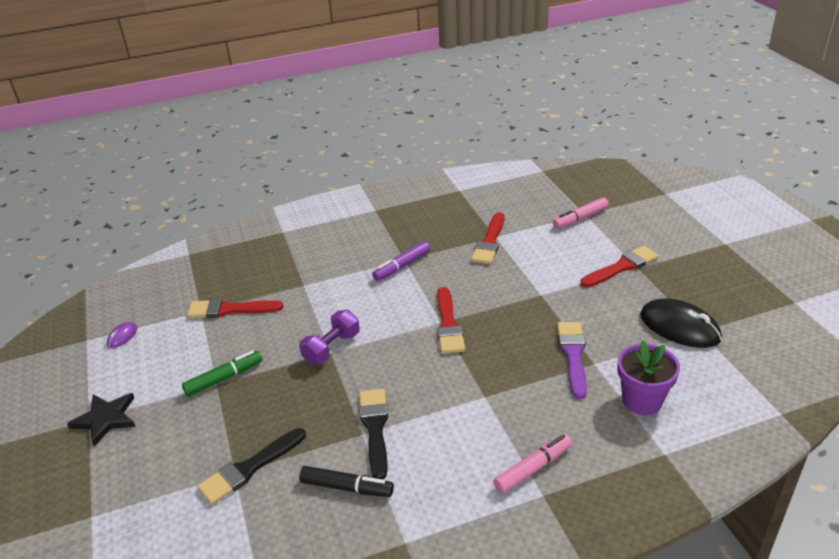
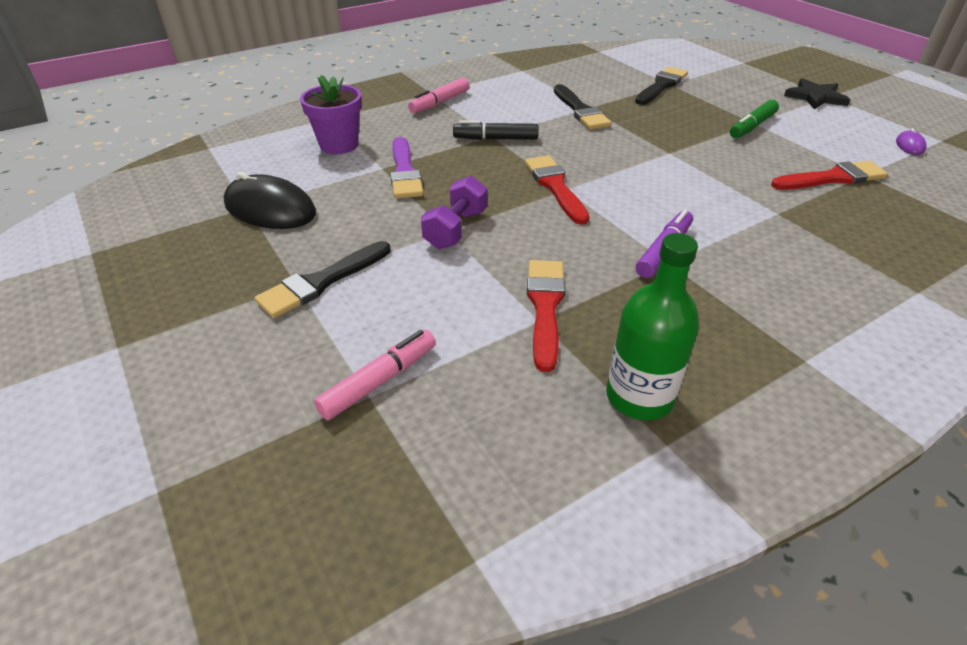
camera: 165 degrees right, 5 degrees up
purple dumbbell [299,310,360,365] -> purple dumbbell moved to [421,176,488,249]
black marker [299,466,394,497] -> black marker moved to [453,120,539,140]
red brush [580,246,659,287] -> black brush [254,241,390,318]
none -> green bottle [606,233,699,420]

